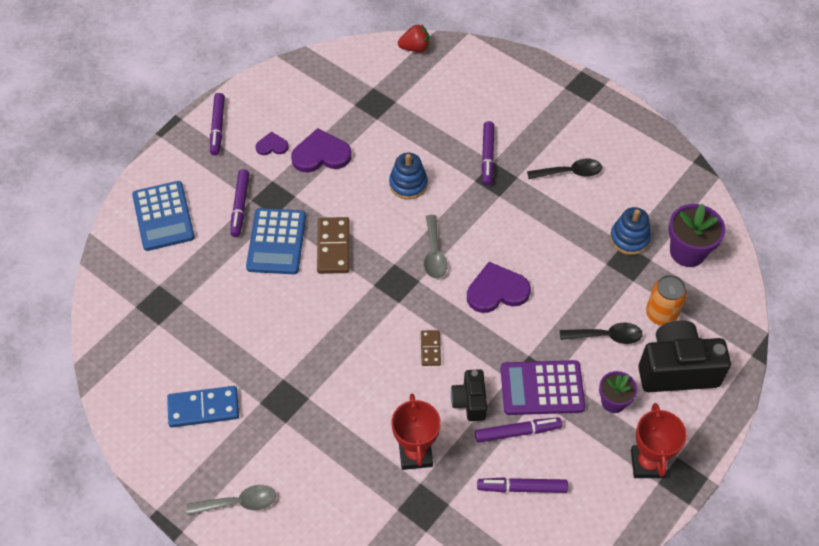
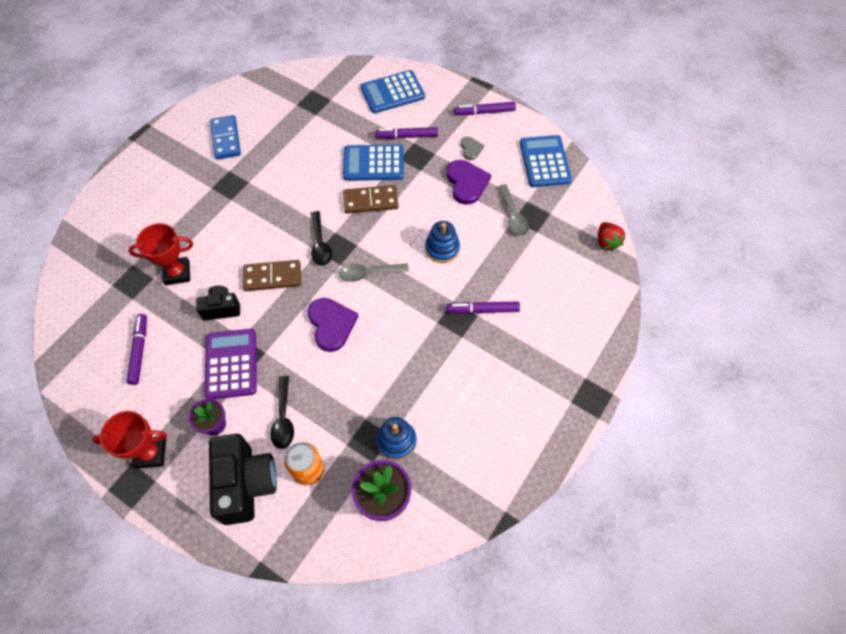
camera: 85 degrees right, 5 degrees up
grey spoon [187,485,276,515] -> grey spoon moved to [498,184,529,236]
purple heart [255,132,289,155] -> grey heart [461,137,484,160]
brown domino [421,330,441,366] -> brown domino [243,260,301,291], size x1.74
purple marker [475,417,562,443] -> none
black spoon [527,159,602,179] -> black spoon moved to [311,211,332,266]
none -> blue calculator [520,135,572,187]

